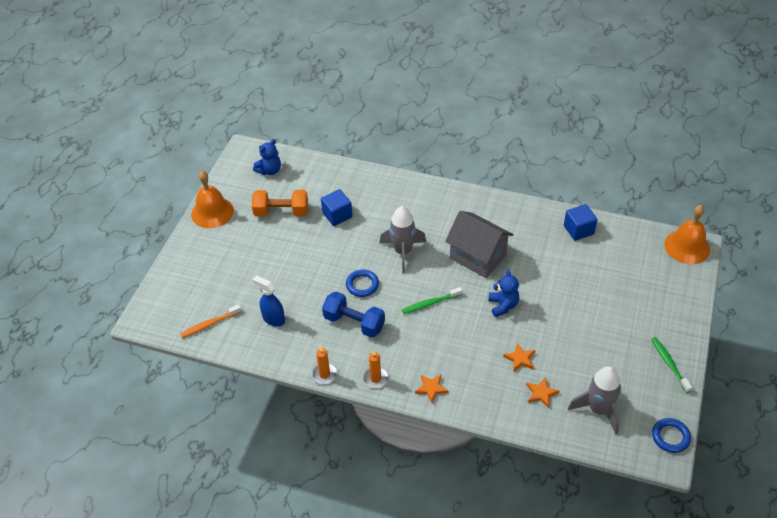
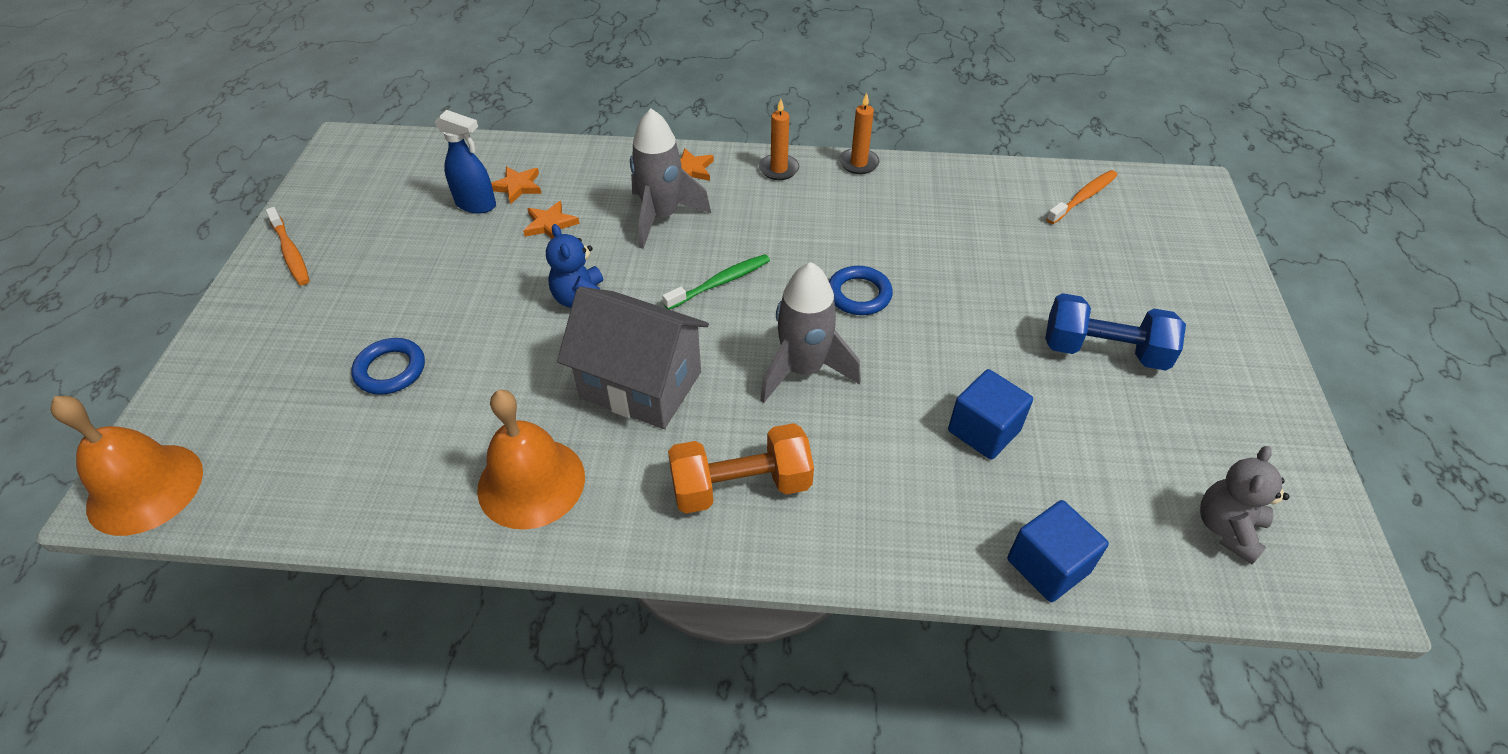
camera: 165 degrees right, 0 degrees up
orange bell [191,171,234,228] -> orange bell moved to [477,390,585,530]
orange dumbbell [252,190,308,217] -> orange dumbbell moved to [668,423,814,513]
blue teddy bear [253,139,281,175] -> grey teddy bear [1200,446,1289,564]
blue spray bottle [253,276,285,327] -> blue spray bottle moved to [435,110,496,214]
blue dumbbell [322,291,385,338] -> blue dumbbell moved to [1045,293,1186,371]
blue cube [564,204,598,241] -> blue cube moved to [1007,500,1109,602]
grey rocket [568,366,621,434] -> grey rocket moved to [630,109,711,249]
green toothbrush [651,337,692,393] -> orange toothbrush [266,207,309,285]
blue ring [652,418,691,453] -> blue ring moved to [351,338,425,395]

